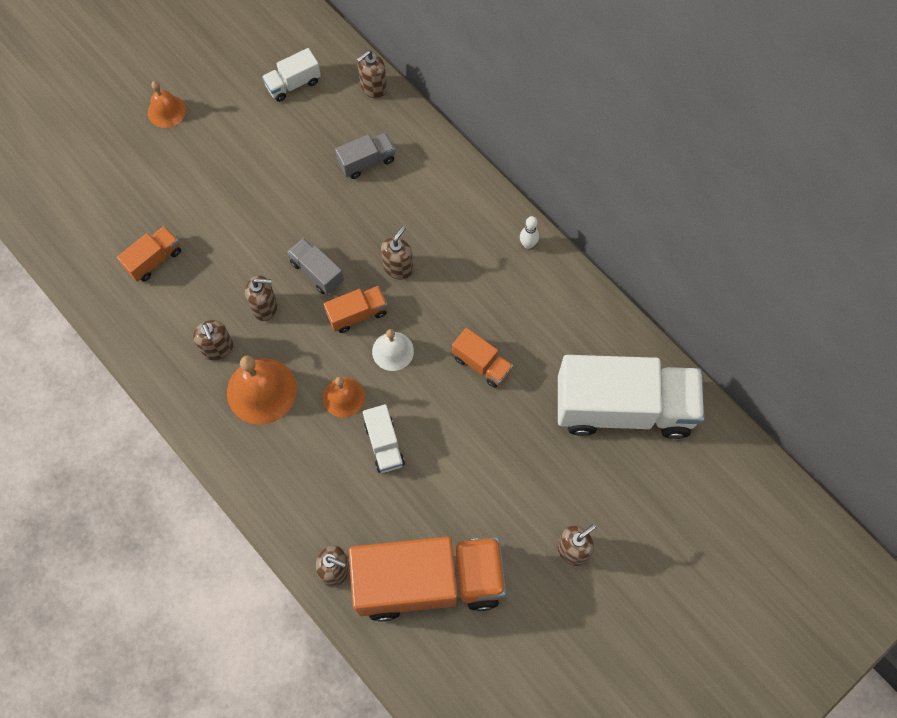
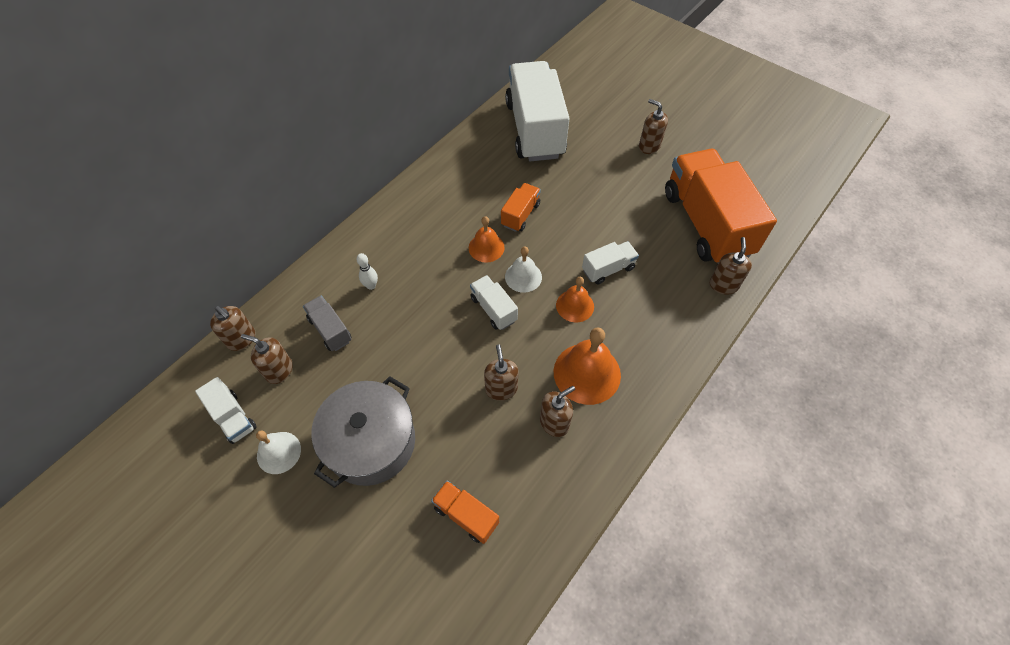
camera: 100 degrees left, 10 degrees down
orange bell [148,81,186,128] -> orange bell moved to [469,216,505,263]
grey truck [287,238,344,294] -> none
orange truck [324,286,388,333] -> white truck [470,275,518,330]
brown soap dispenser [381,226,413,280] -> brown soap dispenser moved to [241,334,293,384]
white bowling pin [520,216,539,249] -> white bowling pin moved to [357,253,378,290]
none -> white bell [256,431,301,474]
none -> grey pot [311,376,415,488]

